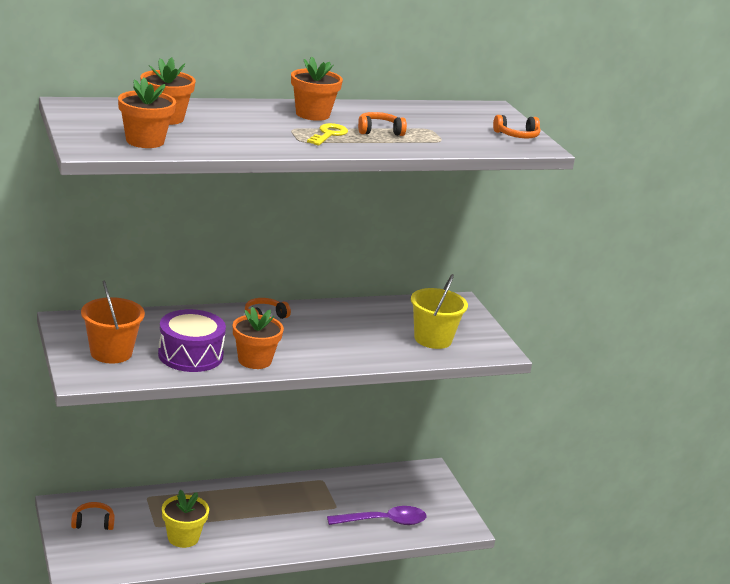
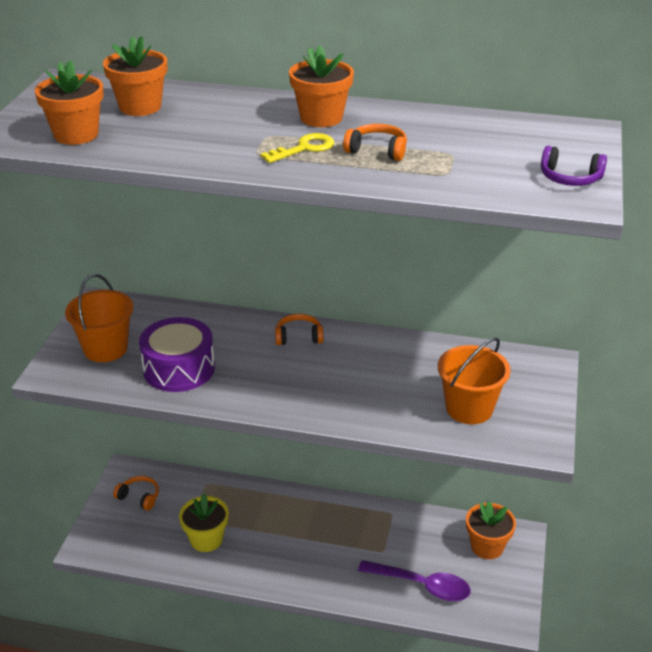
camera: 35 degrees right, 10 degrees up
orange flower pot [233,307,284,369] -> orange flower pot moved to [466,501,516,559]
yellow bucket [411,274,468,349] -> orange bucket [438,337,510,424]
orange headphones [493,115,541,138] -> purple headphones [541,146,607,186]

